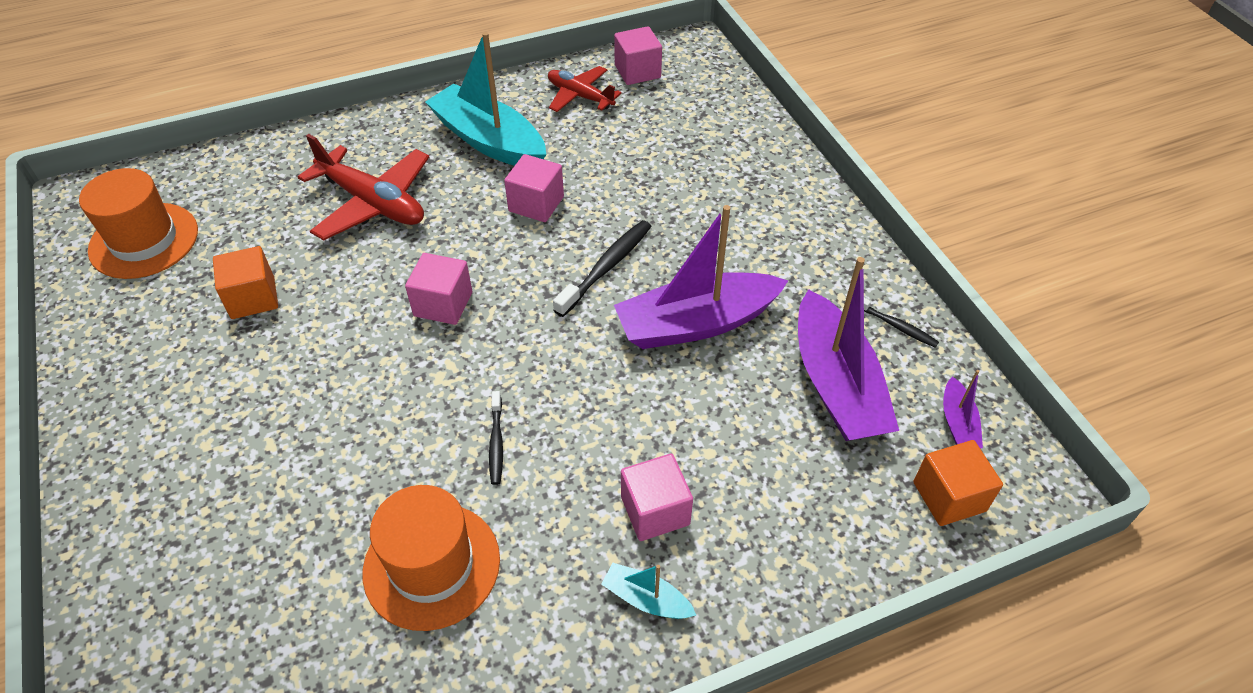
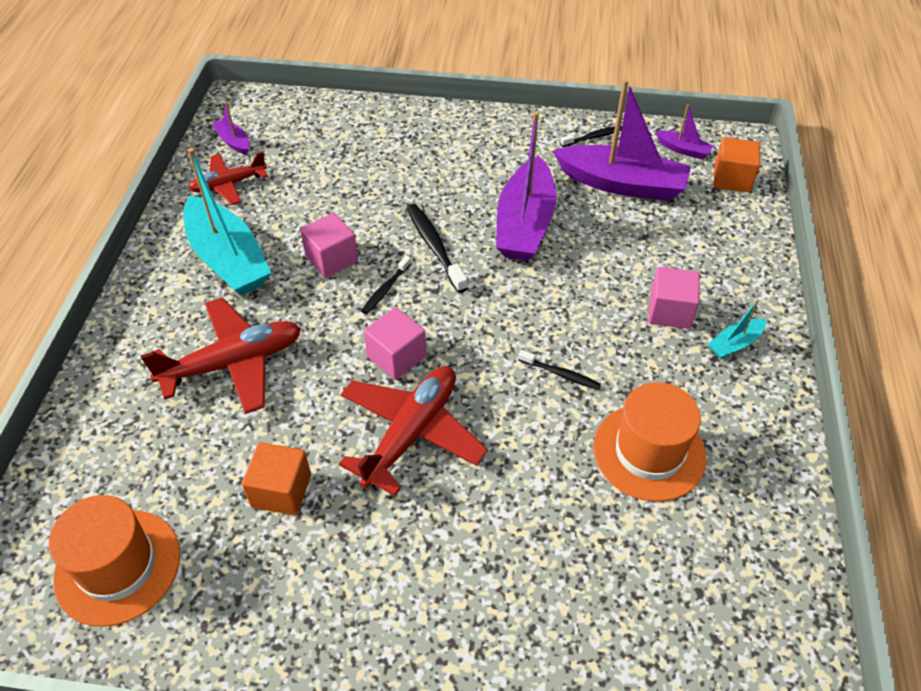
camera: 60 degrees left, 0 degrees up
turquoise boat [425,32,547,166] -> turquoise boat turned 105 degrees counterclockwise [183,148,271,296]
pink cube [614,26,662,85] -> purple boat [212,102,249,155]
none -> red plane [339,366,488,496]
none -> black toothbrush [361,256,412,314]

